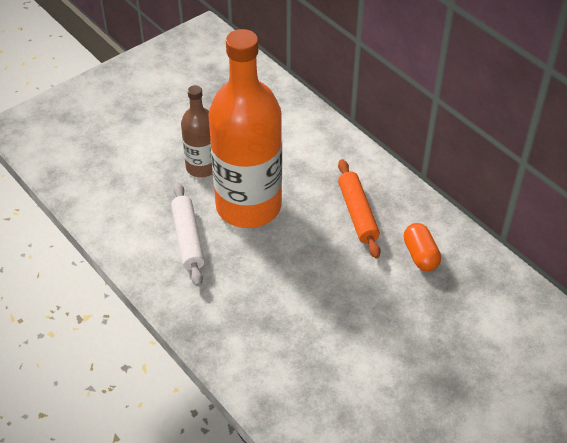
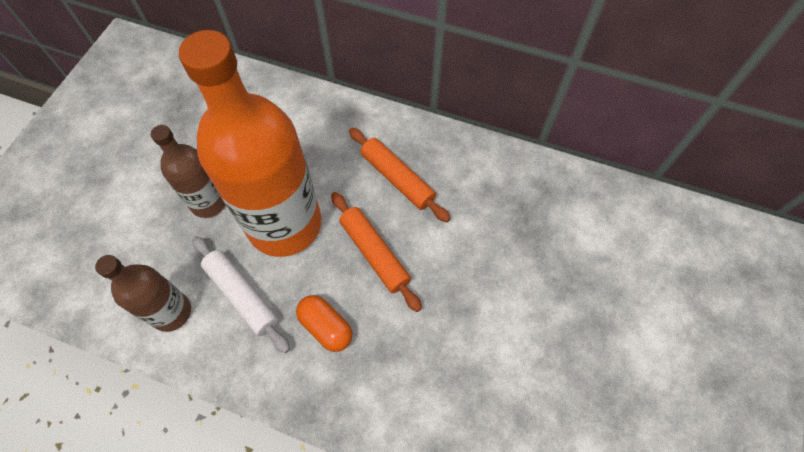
camera: 30 degrees left, 15 degrees up
orange capsule [404,223,441,271] -> orange capsule moved to [296,295,352,352]
none -> brown bottle [95,255,191,332]
none -> orange rolling pin [331,192,422,312]

